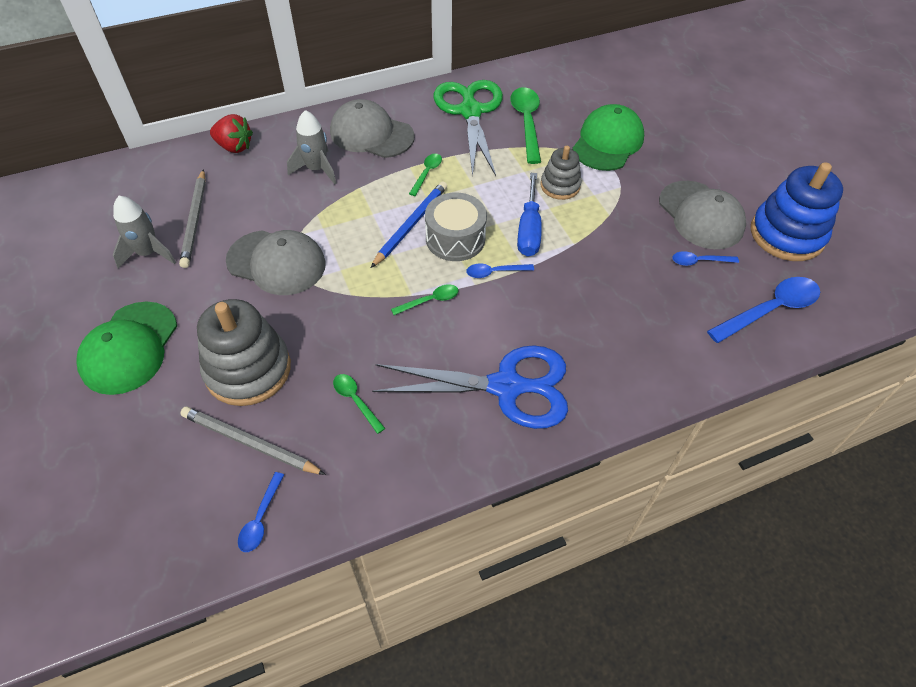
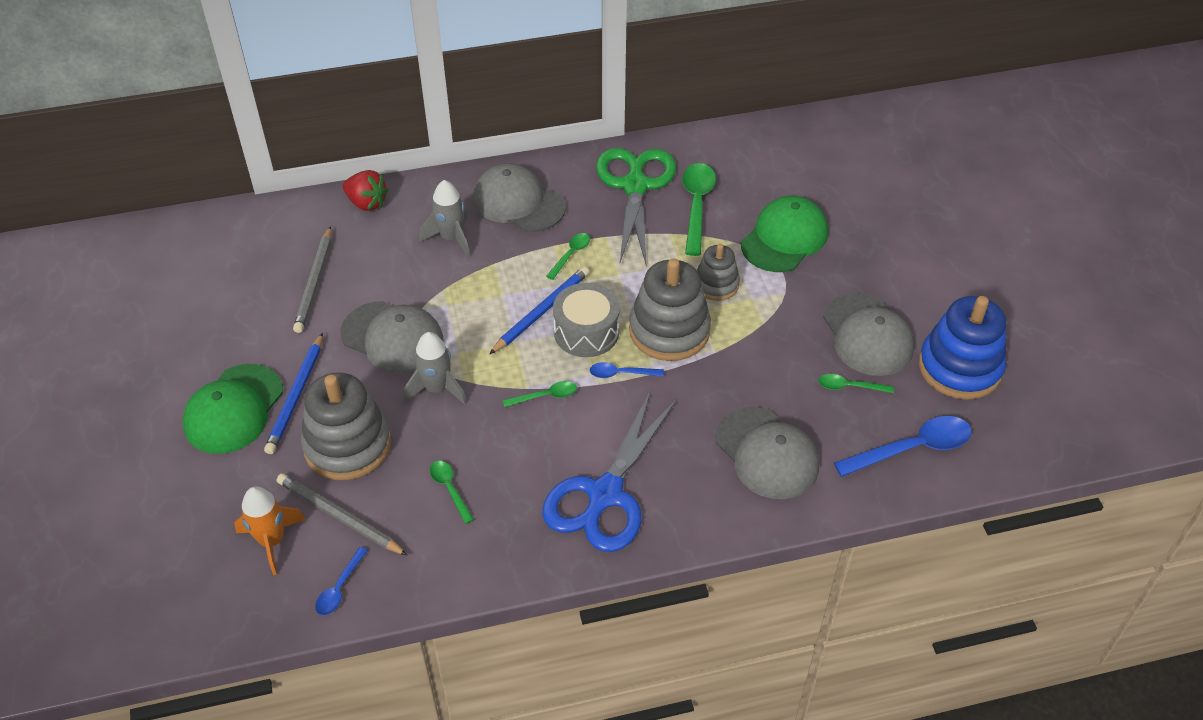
camera: 10 degrees right, 5 degrees down
grey rocket [113,196,176,268] -> grey rocket moved to [403,332,467,405]
blue scissors [372,345,568,429] -> blue scissors turned 105 degrees clockwise [542,390,677,552]
blue screwdriver [517,173,542,257] -> grey stacking toy [629,259,711,361]
blue spoon [672,251,739,266] -> green spoon [818,374,894,393]
none -> orange rocket [234,486,306,575]
none -> blue pencil [264,332,323,454]
none -> grey cap [716,407,819,499]

